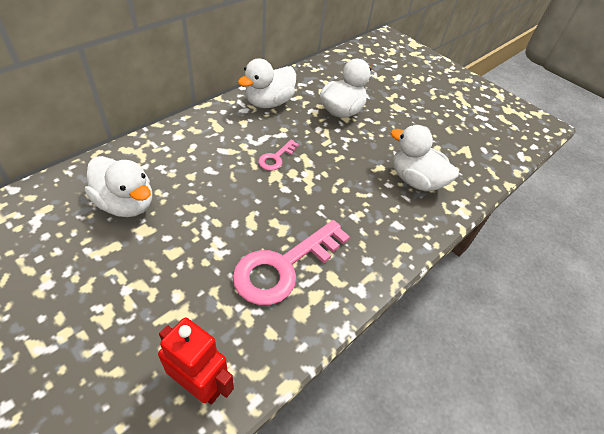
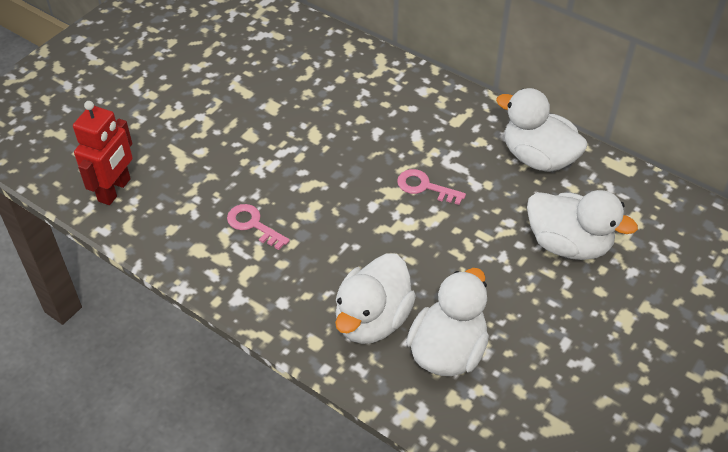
camera: 85 degrees right, 0 degrees up
white duck [85,156,152,217] -> white duck moved to [335,253,416,344]
pink key [233,220,350,305] -> pink key [227,204,290,250], size x0.48

